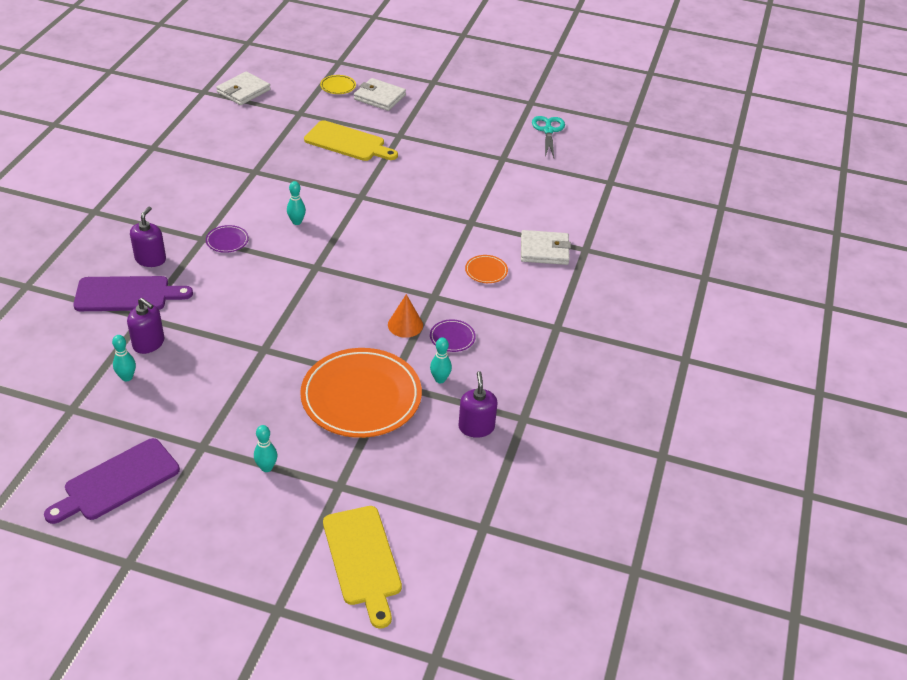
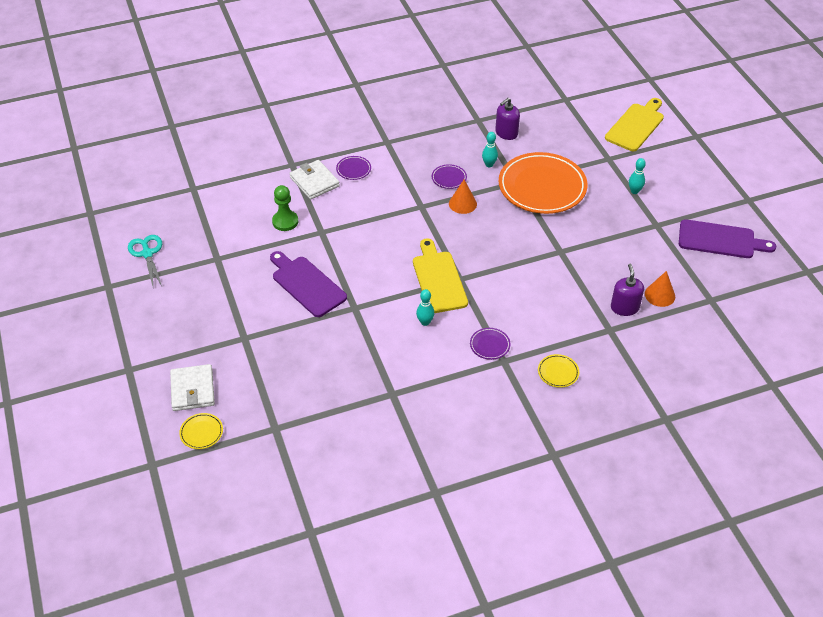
camera: 125 degrees left, 5 degrees up
purple cutting board [73,276,193,311] -> purple cutting board moved to [270,251,347,317]
turquoise bowling pin [112,335,136,382] -> orange cone [645,271,675,307]
purple soap dispenser [130,207,166,267] -> yellow plate [538,354,579,388]
white wallet [216,71,270,105] -> none
yellow cutting board [304,120,398,161] -> yellow cutting board moved to [413,239,468,313]
orange plate [465,255,508,283] -> none
turquoise scissors [532,116,565,158] -> turquoise scissors turned 105 degrees clockwise [128,235,162,286]
none -> green pawn [272,185,298,231]
none -> purple plate [336,156,371,180]

